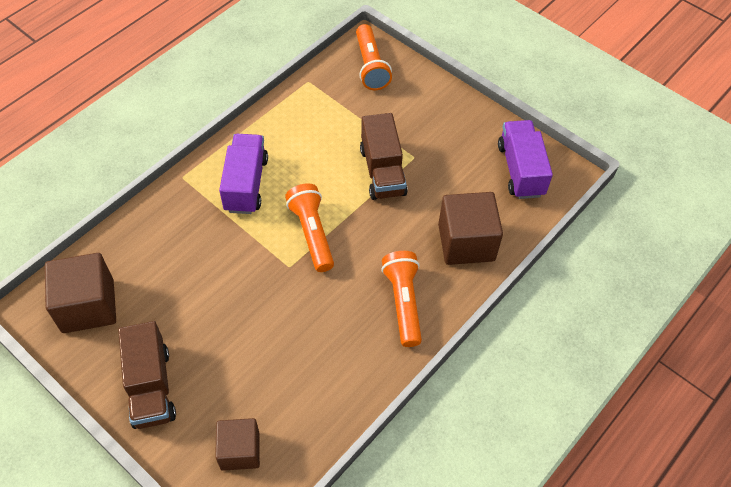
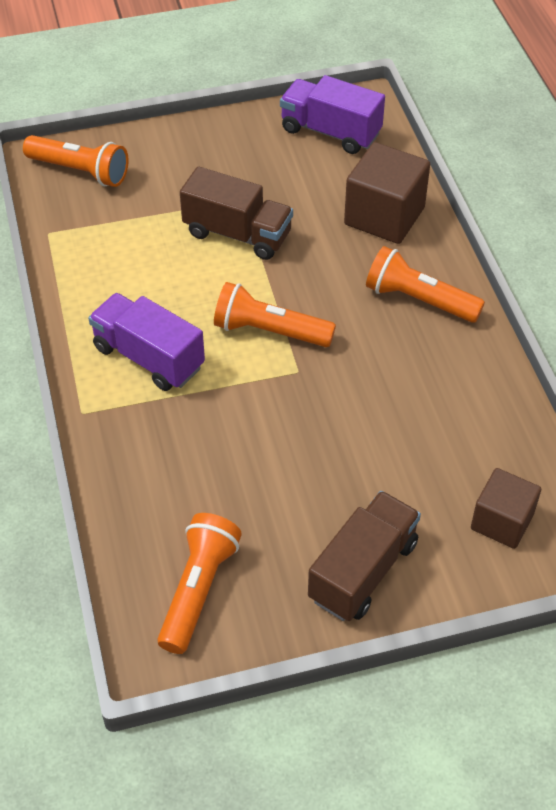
camera: 55 degrees left, 5 degrees down
brown cube [45,253,116,333] -> orange flashlight [158,513,242,654]
brown truck [118,321,176,429] -> brown truck turned 75 degrees counterclockwise [308,491,421,621]

